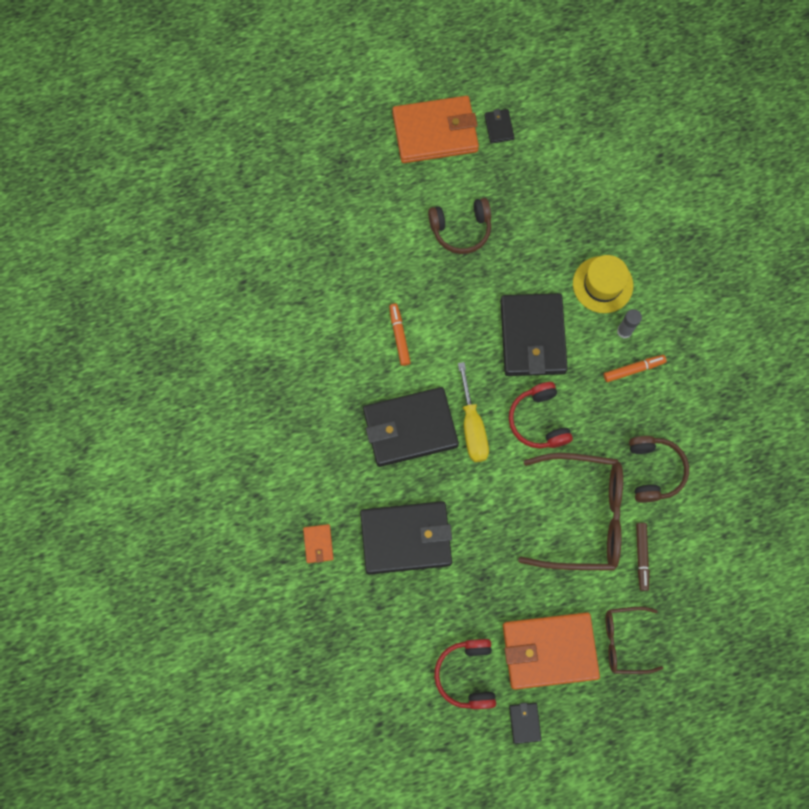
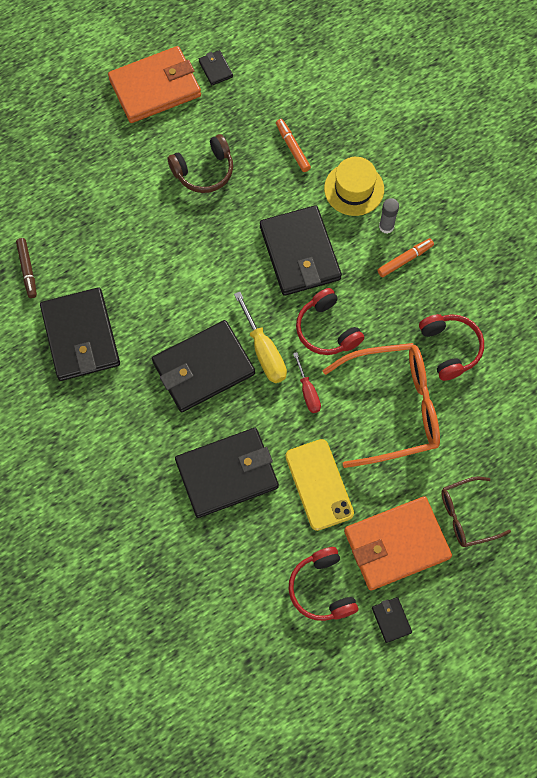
camera: 15 degrees left, 5 degrees down
orange wallet [303,524,334,563] -> none
orange marker [389,304,411,366] -> orange marker moved to [276,119,311,172]
brown glasses [518,453,623,571] -> orange glasses [322,343,440,468]
brown headphones [629,436,689,502] -> red headphones [419,314,484,381]
brown marker [636,523,650,591] -> brown marker moved to [16,238,37,298]
none -> black wallet [40,287,120,381]
none -> yellow phone [285,439,354,531]
none -> red screwdriver [293,352,321,413]

